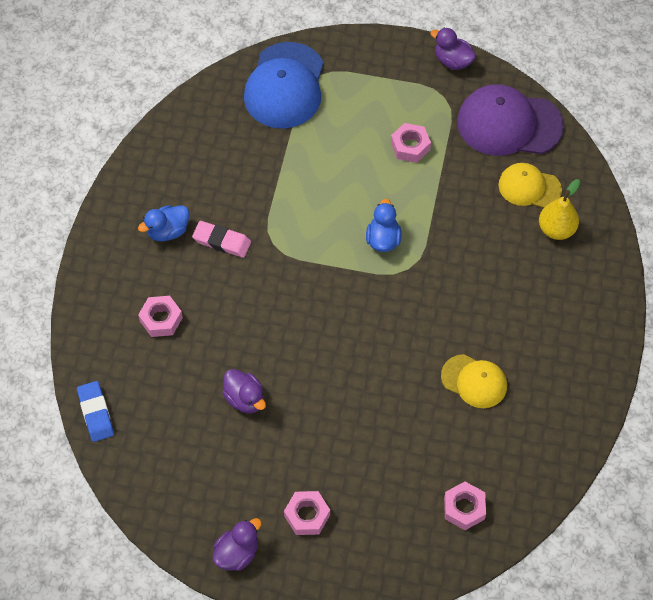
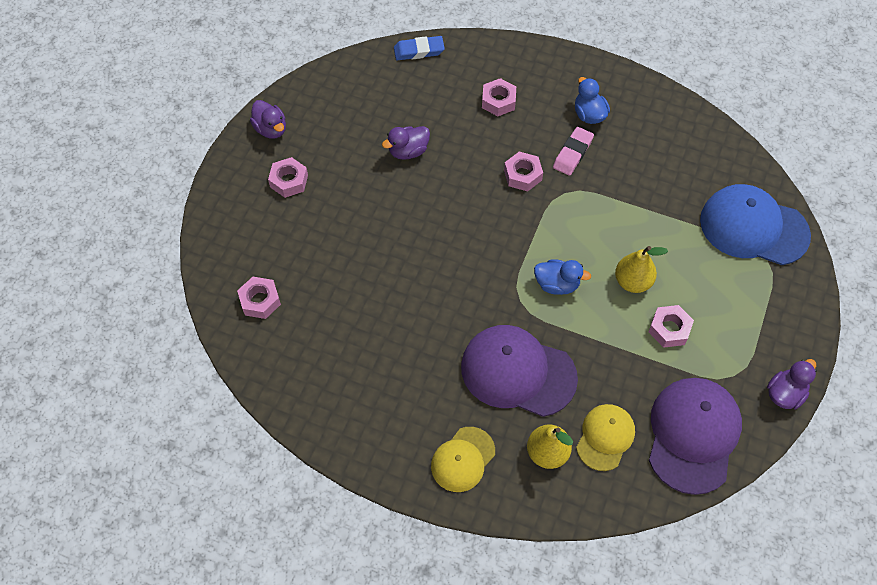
camera: 100 degrees right, 0 degrees up
yellow cap [441,354,507,408] -> yellow cap moved to [431,427,495,492]
none -> purple cap [461,325,578,417]
none -> pink nut [504,152,543,191]
none -> yellow pear [615,246,668,293]

